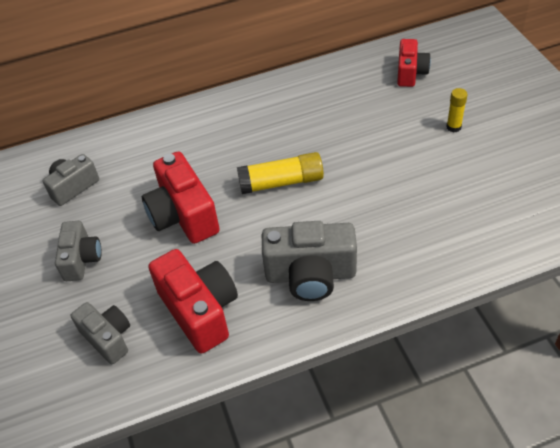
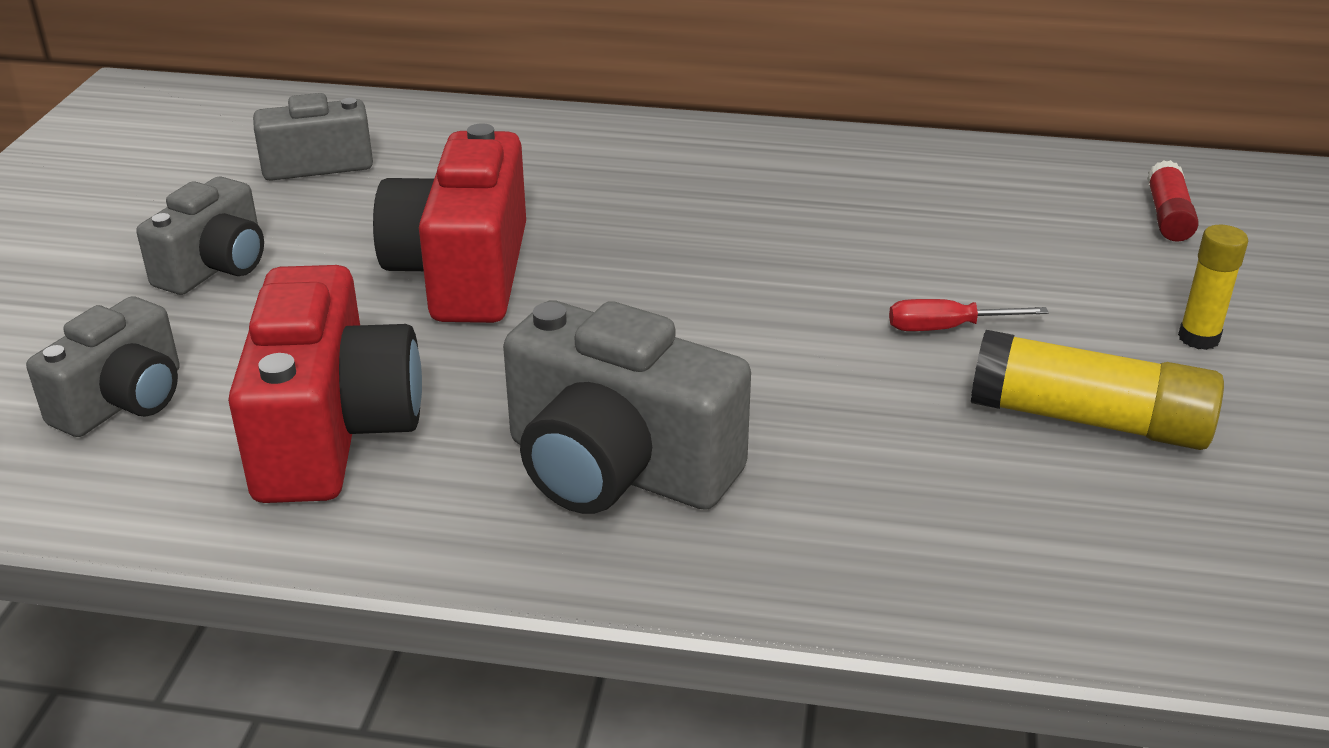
camera: 25 degrees right, 15 degrees down
grey camera [71,302,130,364] -> grey camera turned 45 degrees clockwise [26,296,180,437]
yellow glue stick [237,152,324,194] -> yellow glue stick moved to [971,330,1224,450]
red camera [397,39,431,87] -> red glue stick [1147,160,1199,242]
none -> red screwdriver [889,299,1049,331]

